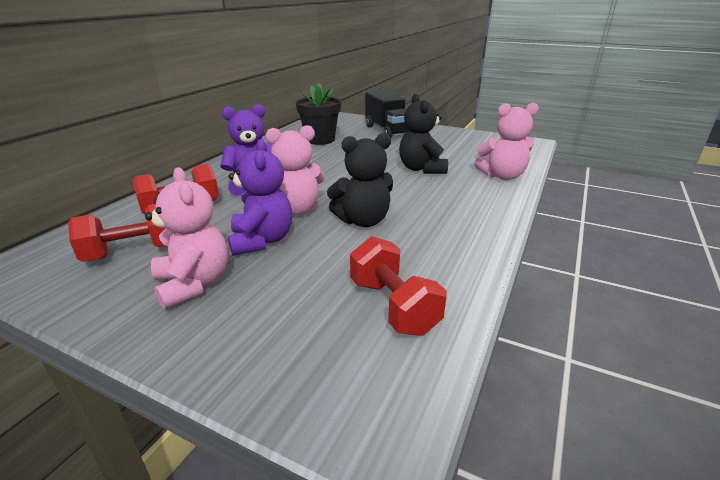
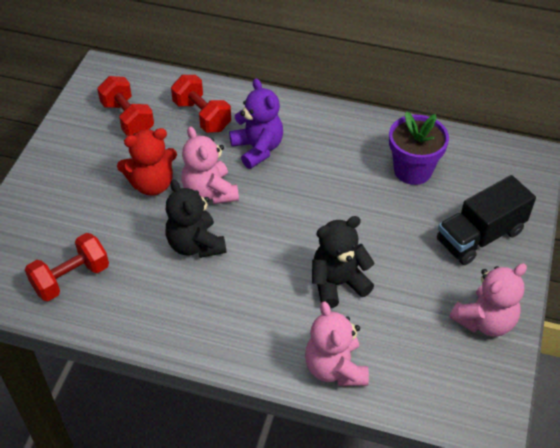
camera: 80 degrees right, 20 degrees up
pink teddy bear [145,167,228,309] -> pink teddy bear moved to [449,263,527,337]
purple teddy bear [228,139,292,256] -> red teddy bear [117,128,177,196]
black flower pot [296,83,341,145] -> purple flower pot [389,112,449,185]

